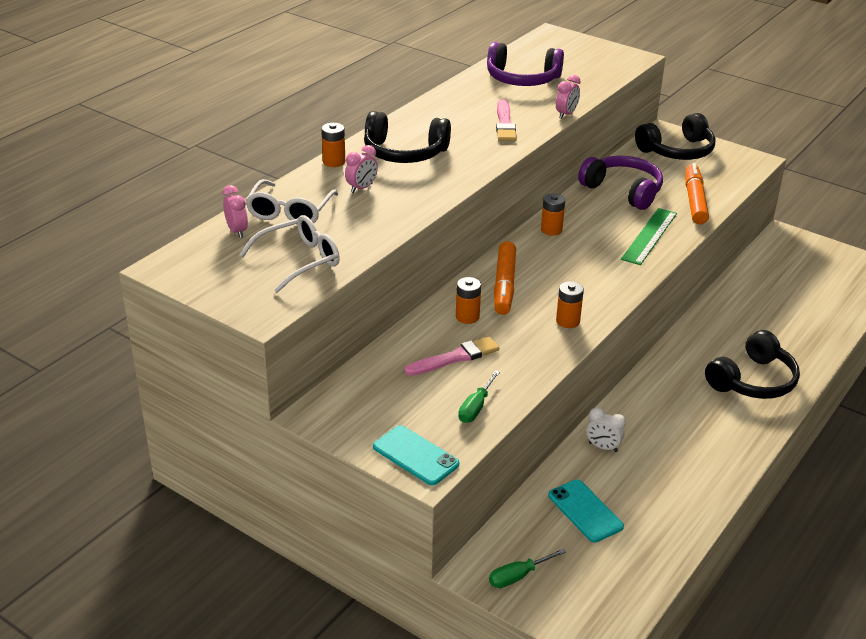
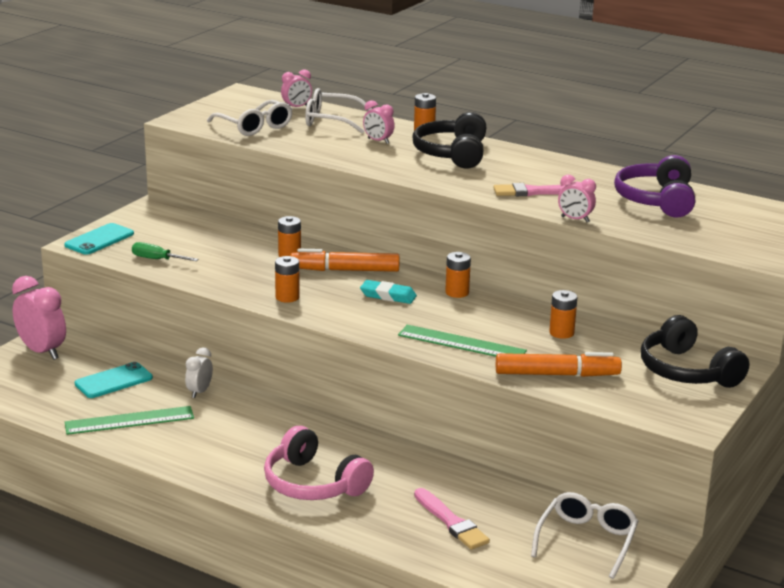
camera: 85 degrees right, 10 degrees down
pink brush [404,337,499,376] -> pink brush moved to [414,488,490,550]
green screwdriver [489,548,566,588] -> pink clock [12,276,66,360]
purple headphones [578,156,663,210] -> orange battery [549,290,577,339]
black headphones [705,330,800,399] -> pink headphones [264,426,374,500]
none -> green ruler [65,406,194,435]
none -> turquoise eraser [360,280,417,304]
none -> white glasses [531,492,638,579]

